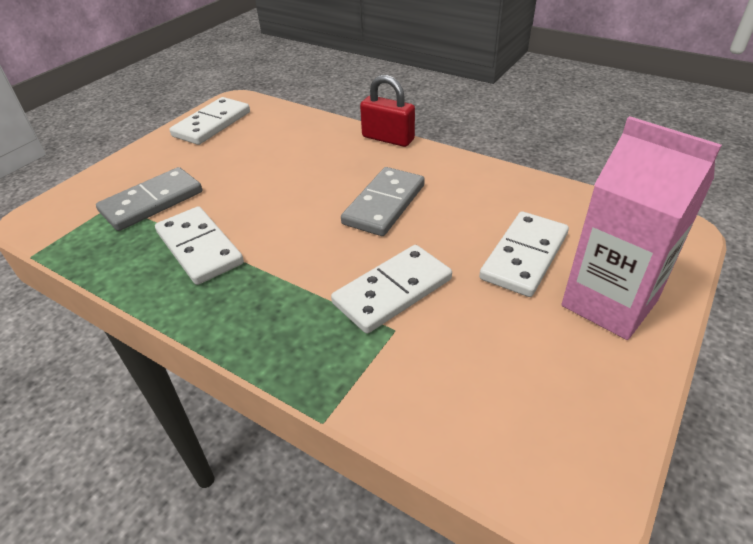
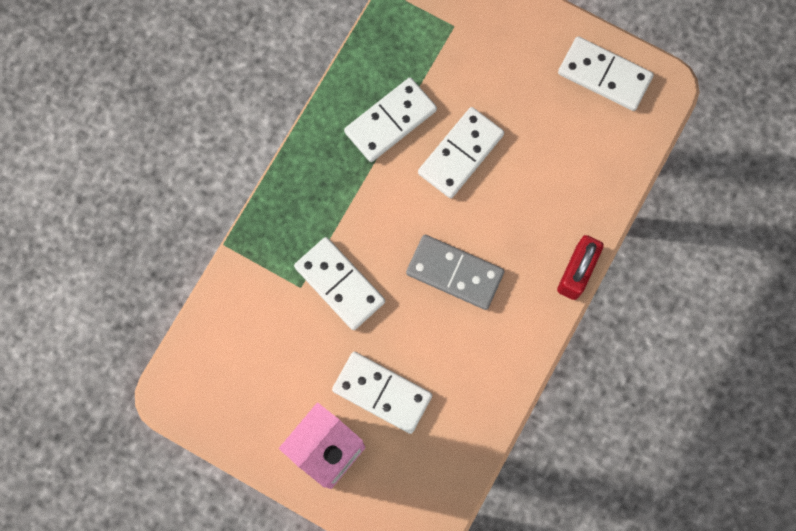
camera: 85 degrees right, 35 degrees up
grey domino [96,167,202,231] -> none
none -> white domino [418,107,504,198]

